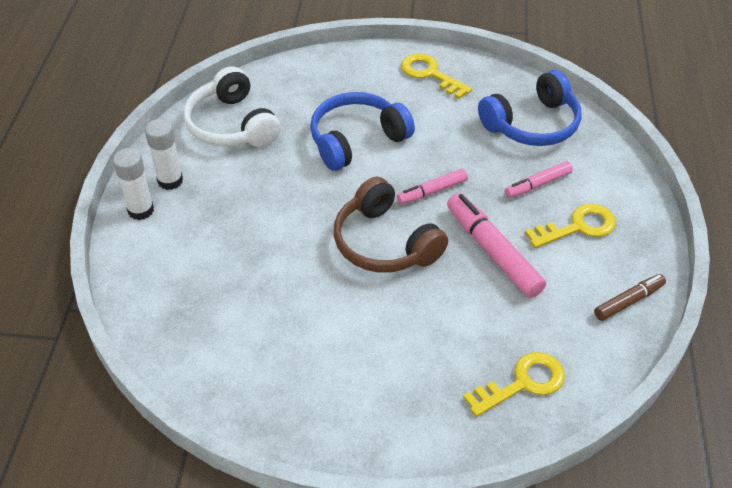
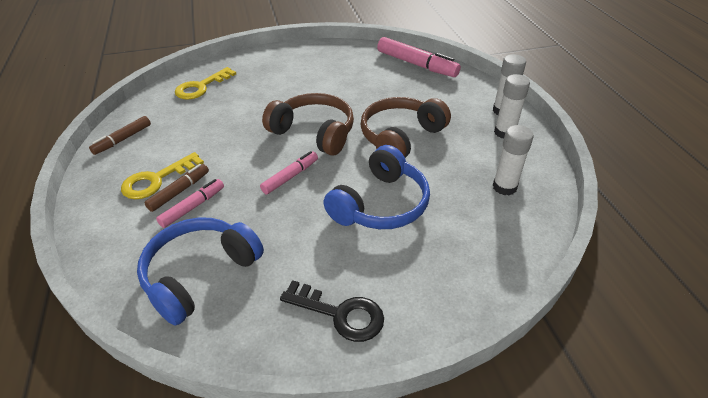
camera: 160 degrees right, 5 degrees down
white headphones [184,66,281,147] -> white glue stick [493,125,534,195]
yellow key [401,53,472,99] -> black key [280,280,384,342]
pink marker [447,193,546,298] -> pink marker moved to [377,37,461,77]
none -> brown marker [144,164,209,212]
none -> brown headphones [361,97,451,158]

